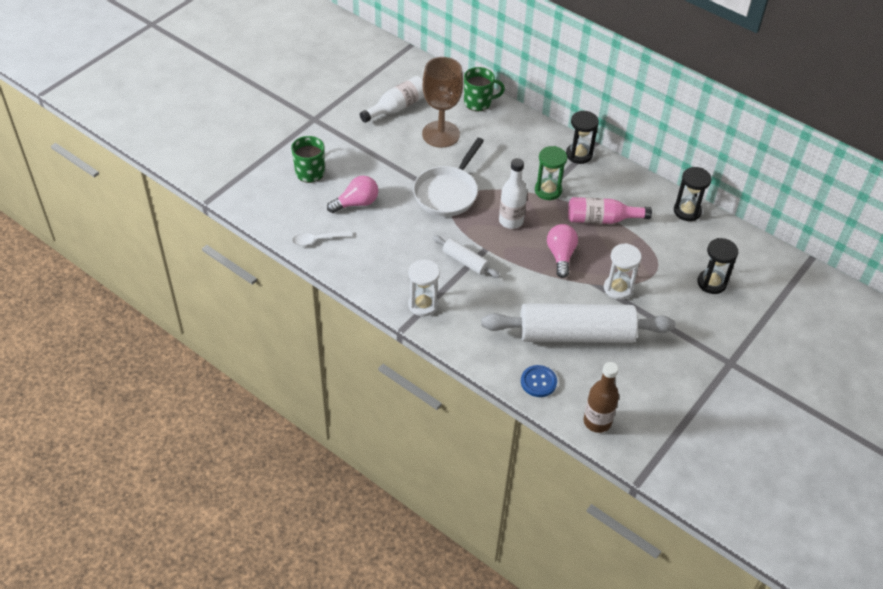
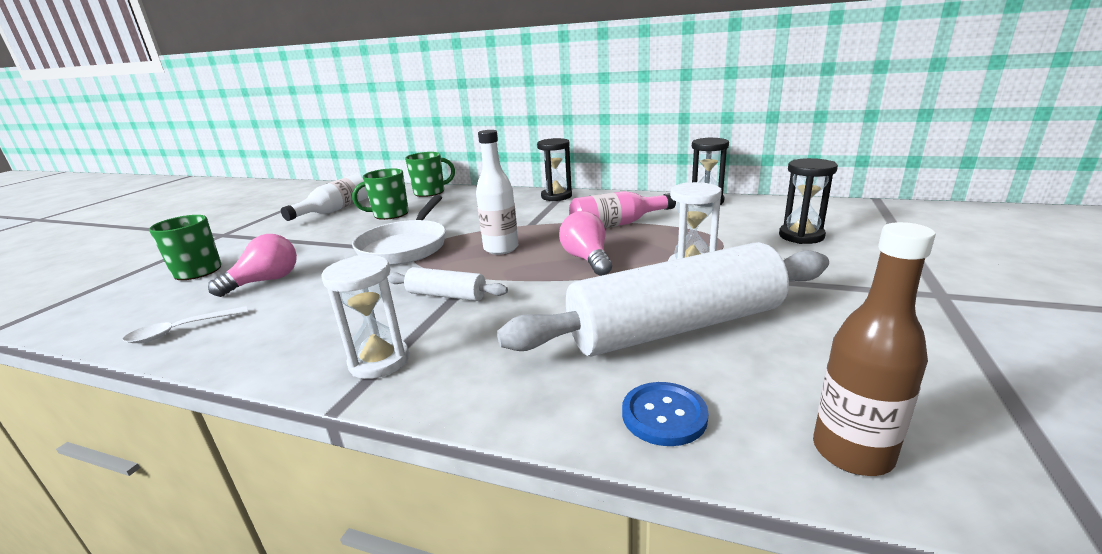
camera: 15 degrees left, 25 degrees down
brown goblet [422,57,463,148] -> green mug [352,168,409,220]
green hourglass [535,146,567,200] -> none

